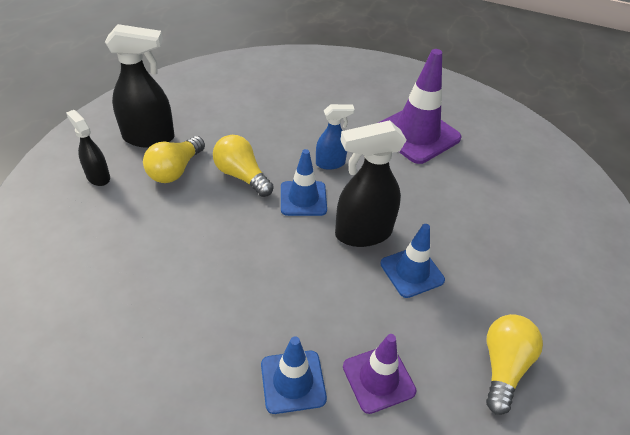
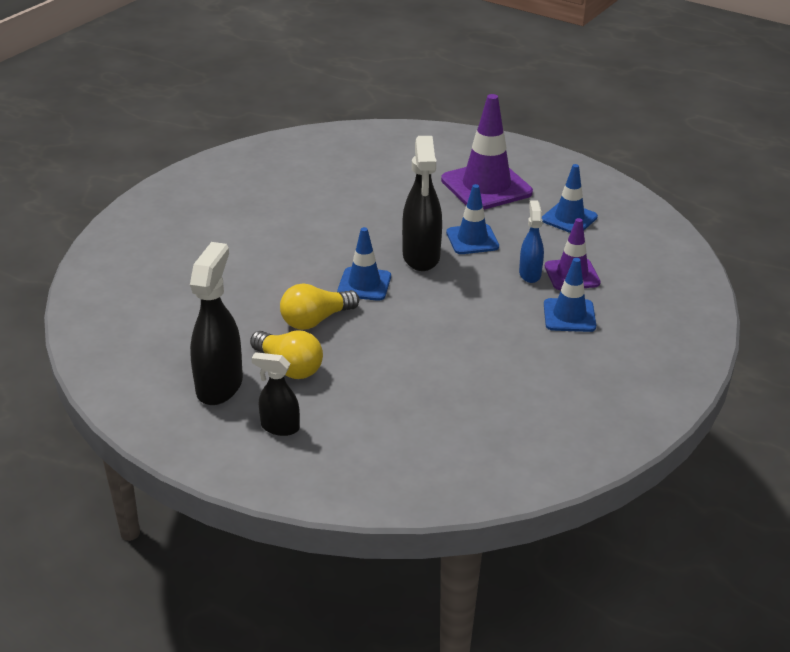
camera: 75 degrees left, 10 degrees down
black spray bottle [66,110,110,186] -> black spray bottle turned 45 degrees clockwise [252,352,300,436]
blue spray bottle [316,104,355,170] -> blue spray bottle moved to [519,200,544,283]
purple traffic cone [378,49,462,164] -> purple traffic cone moved to [441,94,533,210]
yellow light bulb [486,314,543,415] -> blue traffic cone [542,164,598,233]

